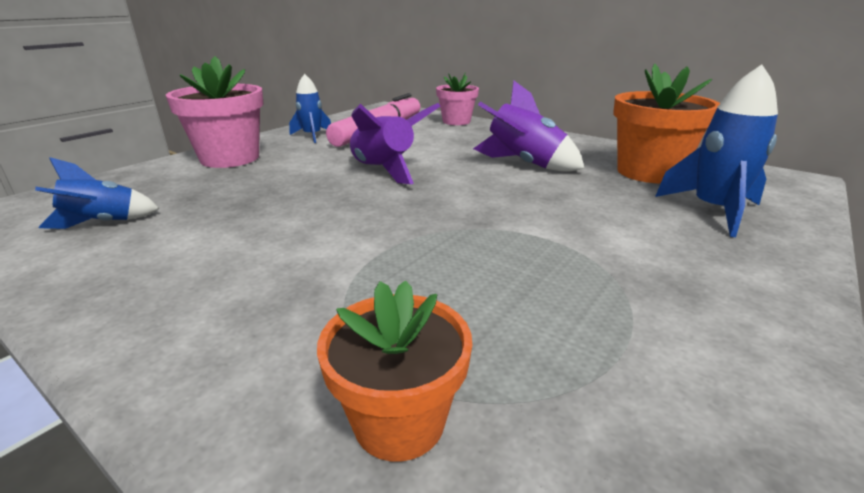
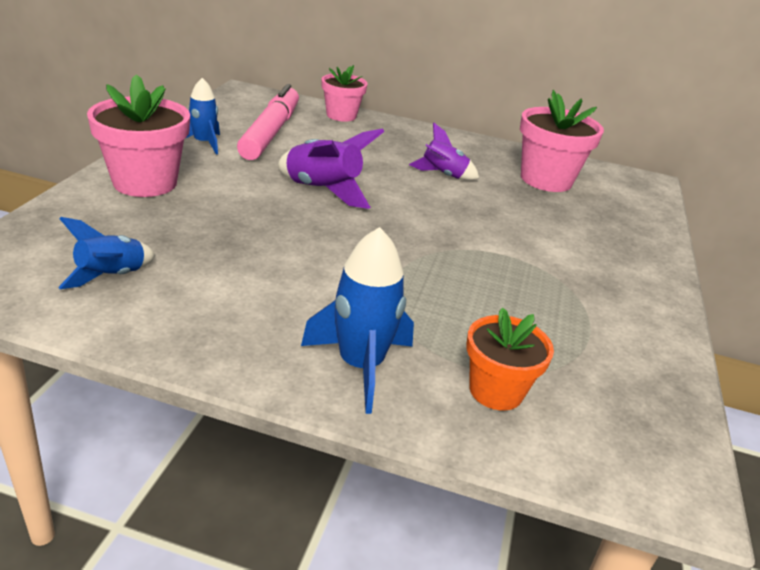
camera: 25 degrees left, 5 degrees up
purple rocket [473,81,585,172] -> purple rocket [409,123,479,180], size x0.65
orange flower pot [613,64,720,184] -> pink flower pot [520,90,604,192]
blue rocket [655,64,778,237] -> blue rocket moved to [301,227,414,414]

